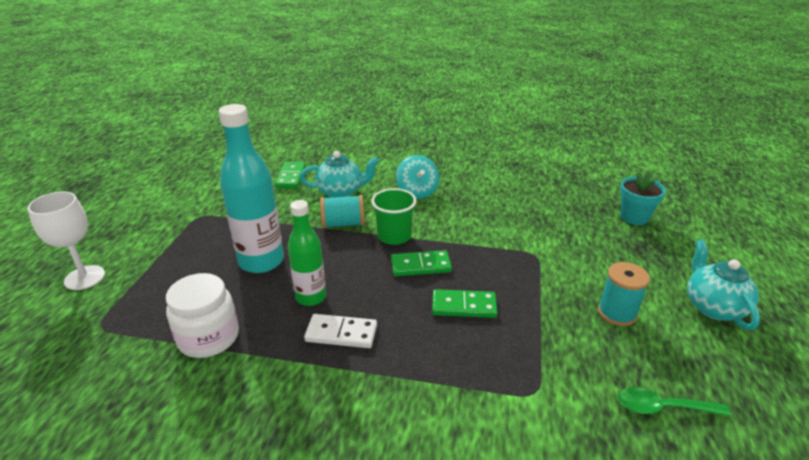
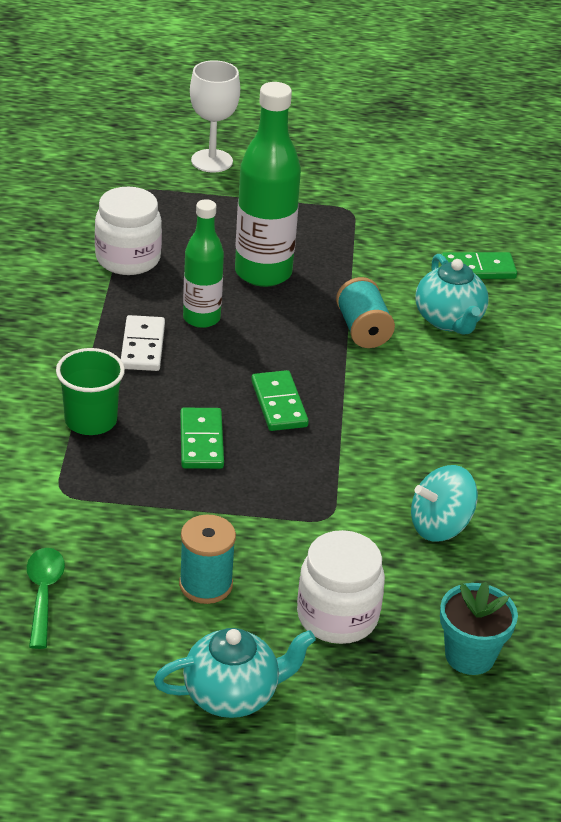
camera: 80 degrees right, 5 degrees up
turquoise bottle [219,104,284,273] -> green bottle [235,82,301,287]
green cup [371,188,417,245] -> green cup moved to [56,348,125,435]
turquoise spinning top [396,155,439,199] -> turquoise spinning top moved to [411,465,478,541]
none -> white jar [297,530,385,644]

